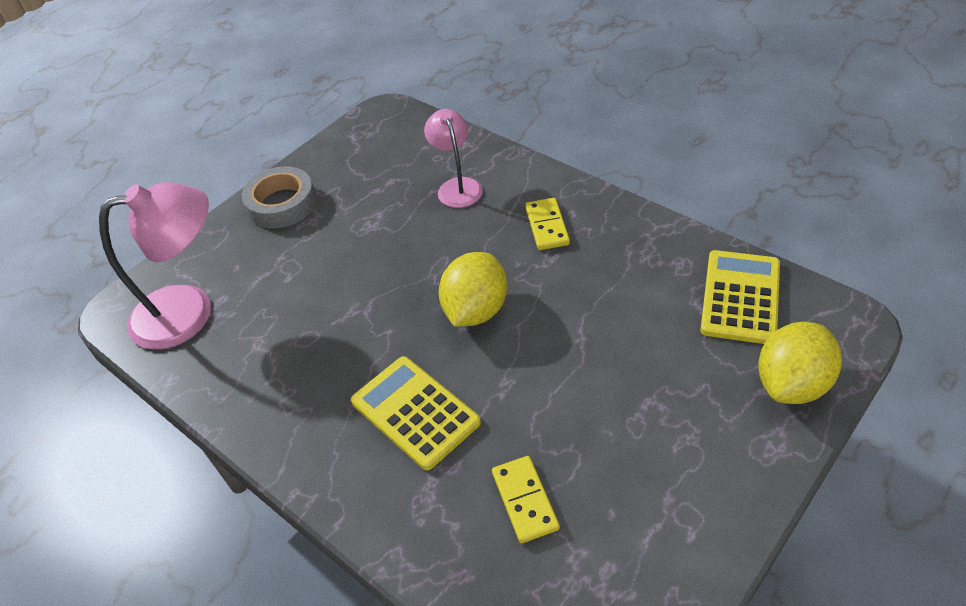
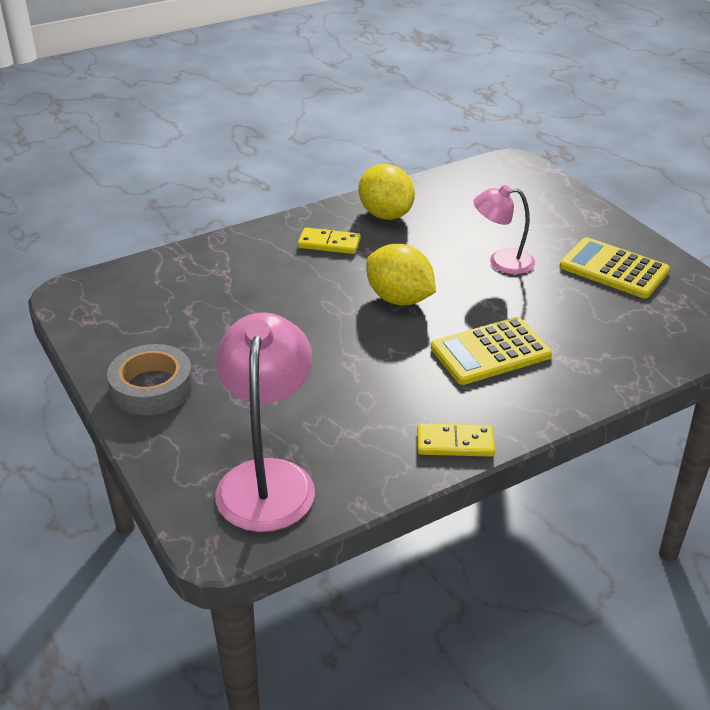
camera: 75 degrees left, 10 degrees down
pink lamp [424,109,483,208] -> pink lamp moved to [473,185,535,274]
yellow domino [492,456,560,543] -> yellow domino moved to [417,423,495,457]
yellow calculator [700,250,780,344] -> yellow calculator moved to [559,237,670,298]
yellow lemon [758,322,842,404] -> yellow lemon moved to [359,164,415,220]

